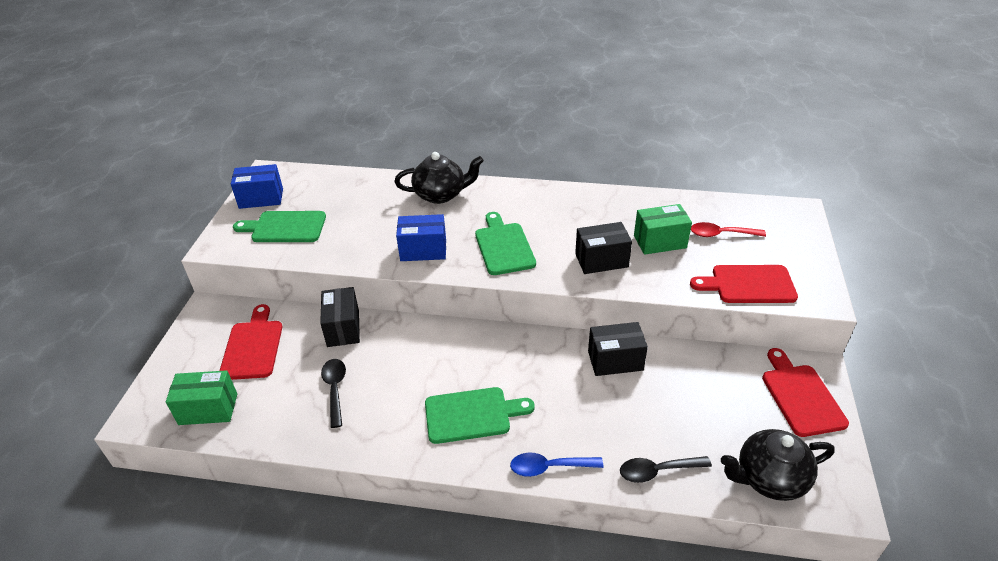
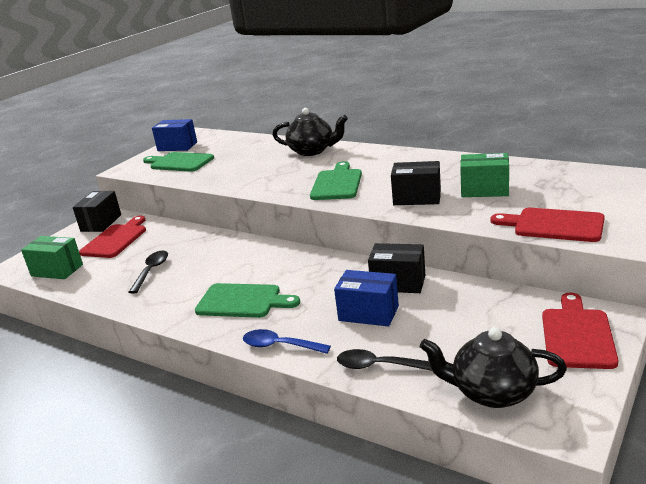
camera: 25 degrees right, 15 degrees down
black box [320,287,360,347] -> black box moved to [73,191,121,232]
blue box [396,214,446,261] -> blue box moved to [334,270,399,327]
red spoon [691,222,766,237] -> none

